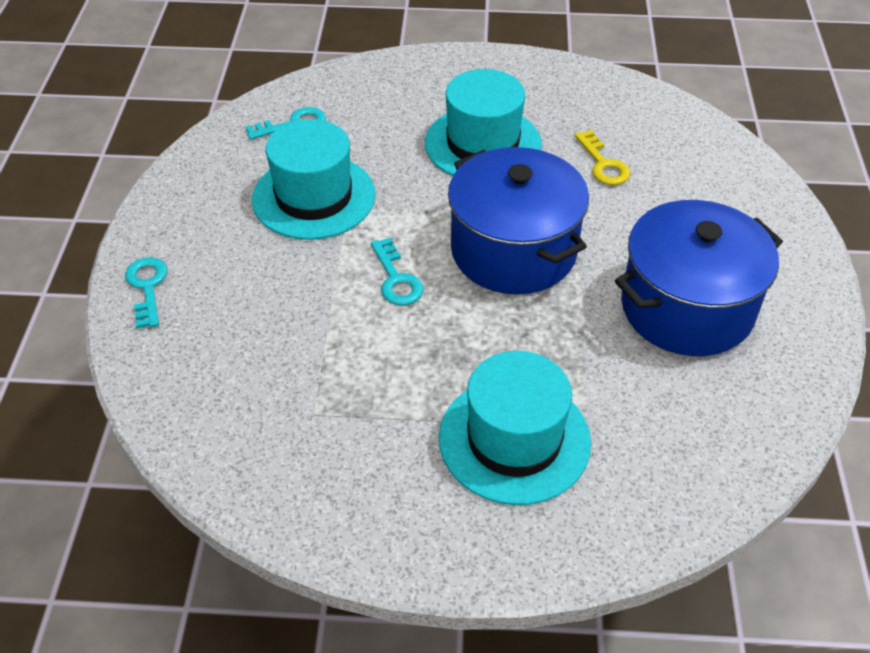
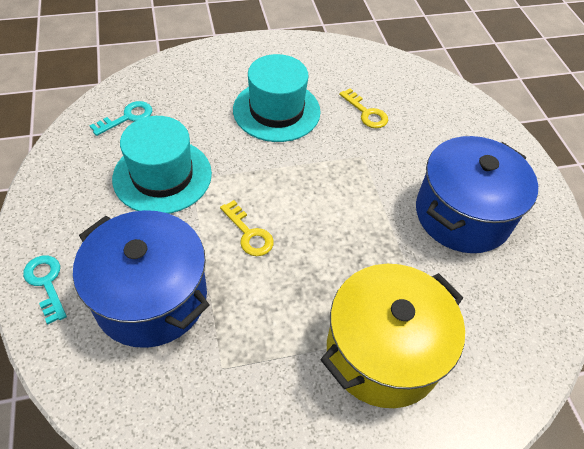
camera: 20 degrees left, 5 degrees up
turquoise key [371,238,424,305] -> yellow key [220,200,274,256]
turquoise hat [439,351,591,505] -> yellow pot [320,264,465,408]
blue pot [448,147,589,294] -> blue pot moved to [73,210,209,348]

